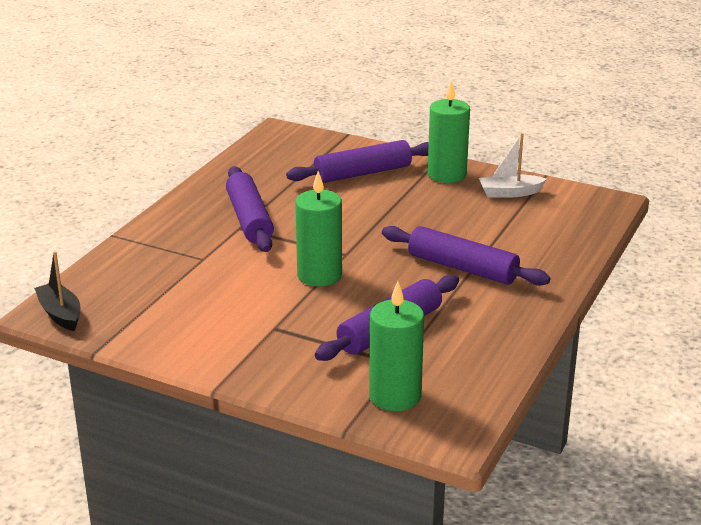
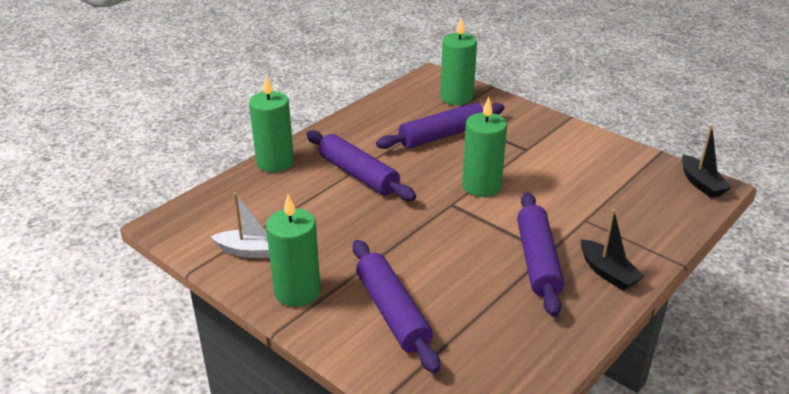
camera: 165 degrees left, 5 degrees up
purple rolling pin [286,140,429,183] -> purple rolling pin turned 75 degrees clockwise [352,240,440,373]
none -> green candle [249,75,294,172]
none -> black boat [581,209,645,291]

